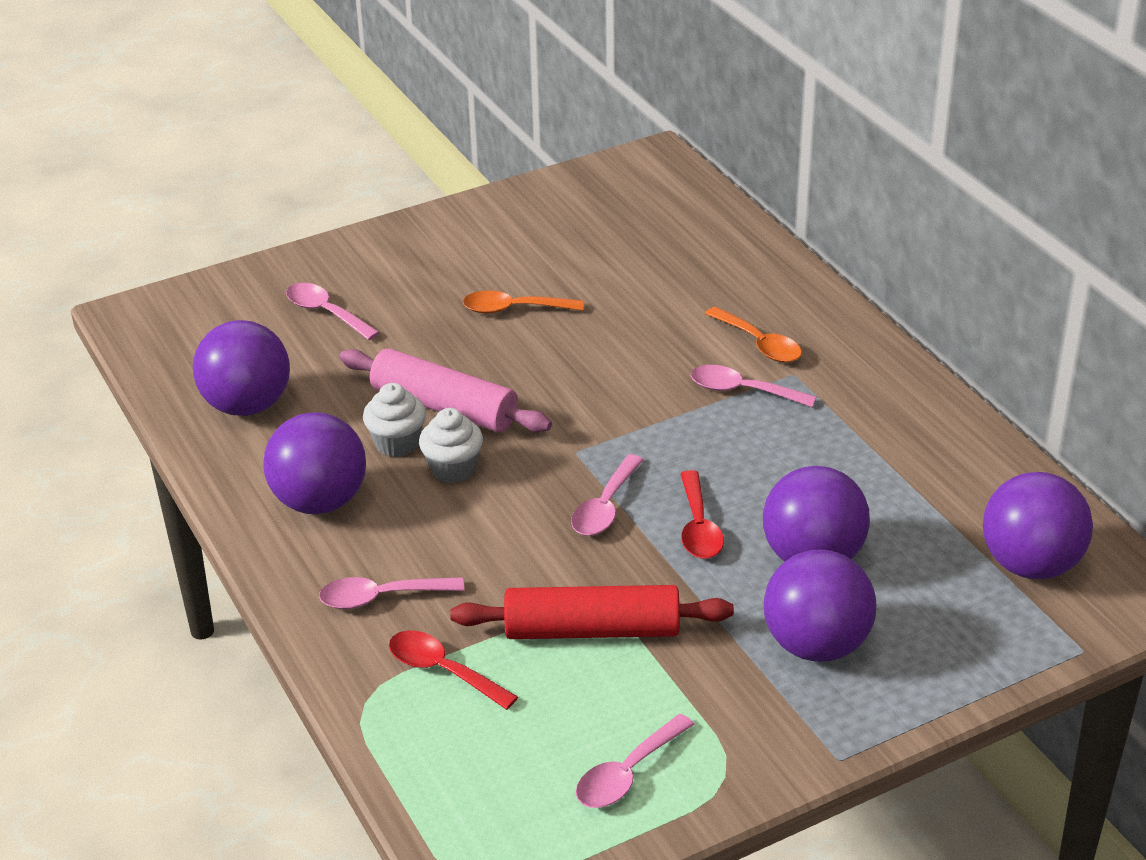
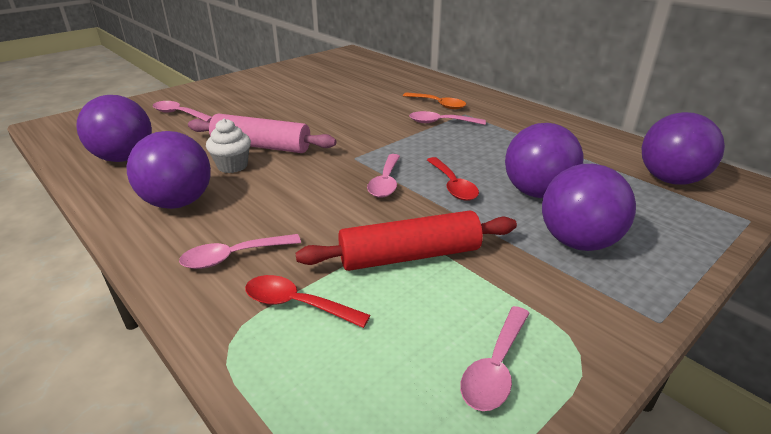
camera: 15 degrees left, 5 degrees down
white cupcake [419,408,483,483] -> none
orange spoon [463,290,584,314] -> none

